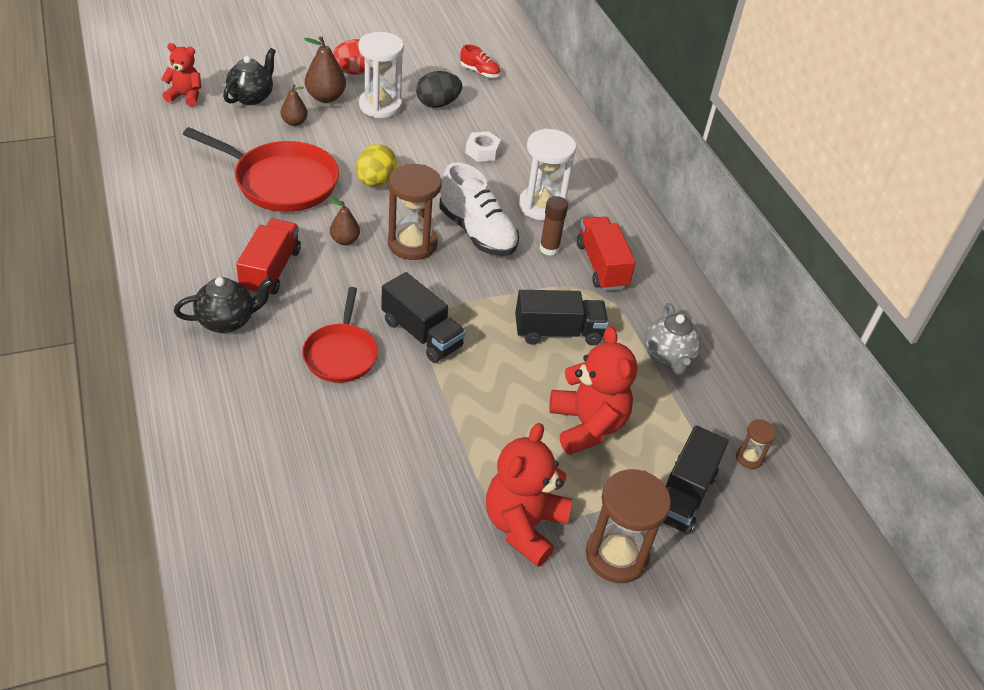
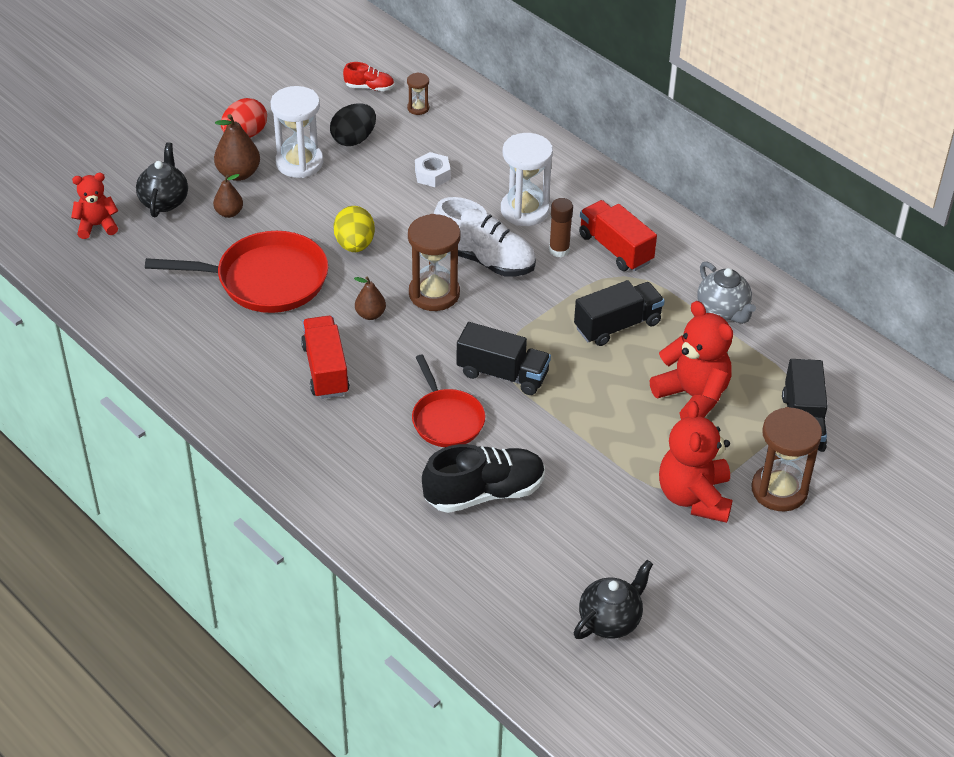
camera: 20 degrees left, 0 degrees up
black teapot [174,277,274,333] -> black teapot moved to [574,560,653,639]
brown hourglass [736,419,776,469] -> brown hourglass moved to [407,72,429,115]
none -> black shoe [422,444,545,513]

